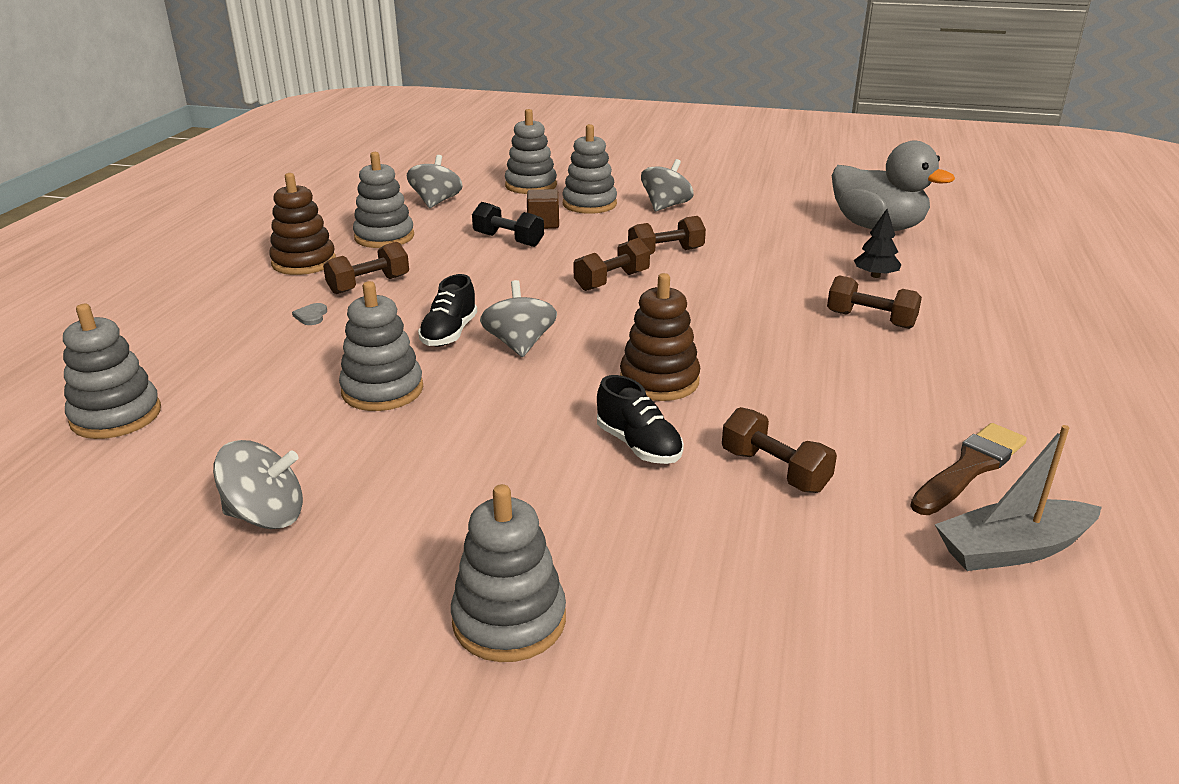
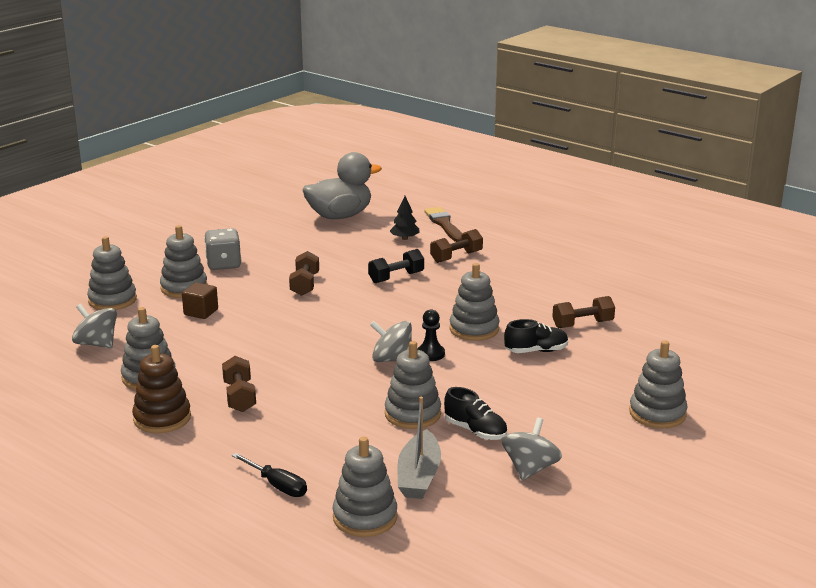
camera: 65 degrees left, 5 degrees down
grey heart [292,303,327,325] -> none
black shoe [418,274,477,346] -> black shoe moved to [444,387,507,440]
black dumbbell [472,202,544,247] -> black dumbbell moved to [368,249,424,283]
brown dumbbell [574,238,650,291] -> none
brown stacking toy [620,273,700,401] -> grey stacking toy [450,263,499,341]
grey spinning top [641,159,694,211] -> grey dice [204,228,241,270]
brown brush [910,423,1027,515] -> brown brush moved to [424,207,462,242]
grey boat [935,425,1102,571] -> grey boat moved to [397,397,441,499]
none -> black screwdriver [232,453,307,497]
none -> black pawn [417,309,445,361]

